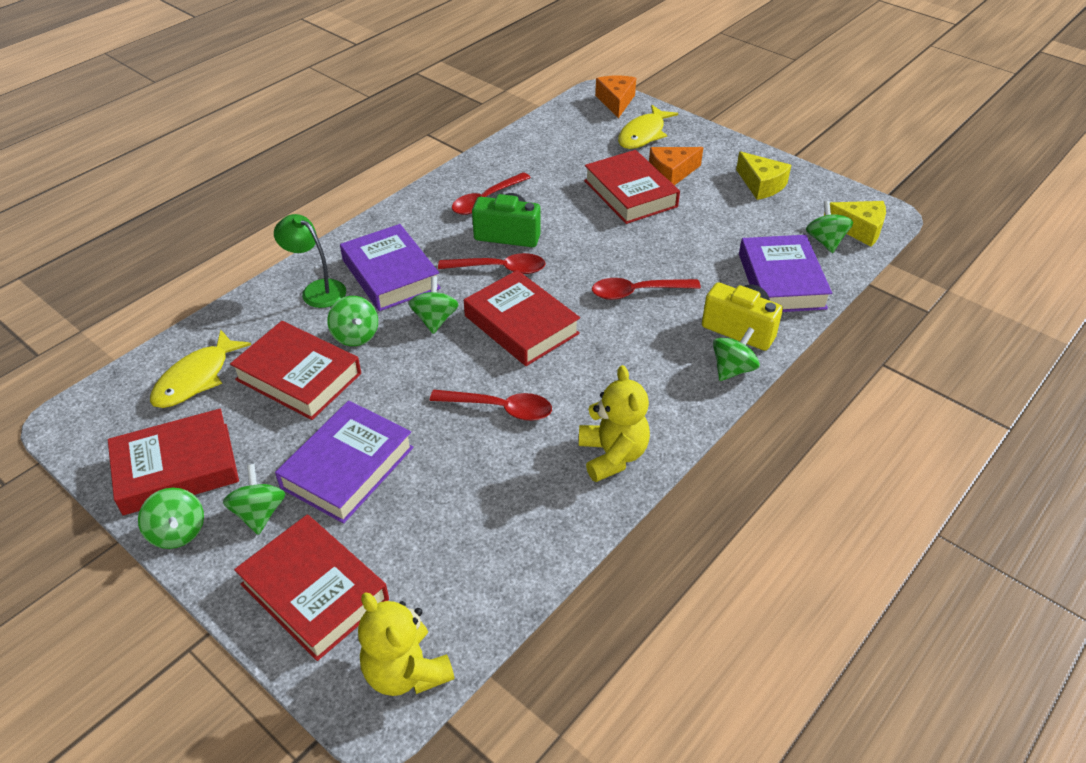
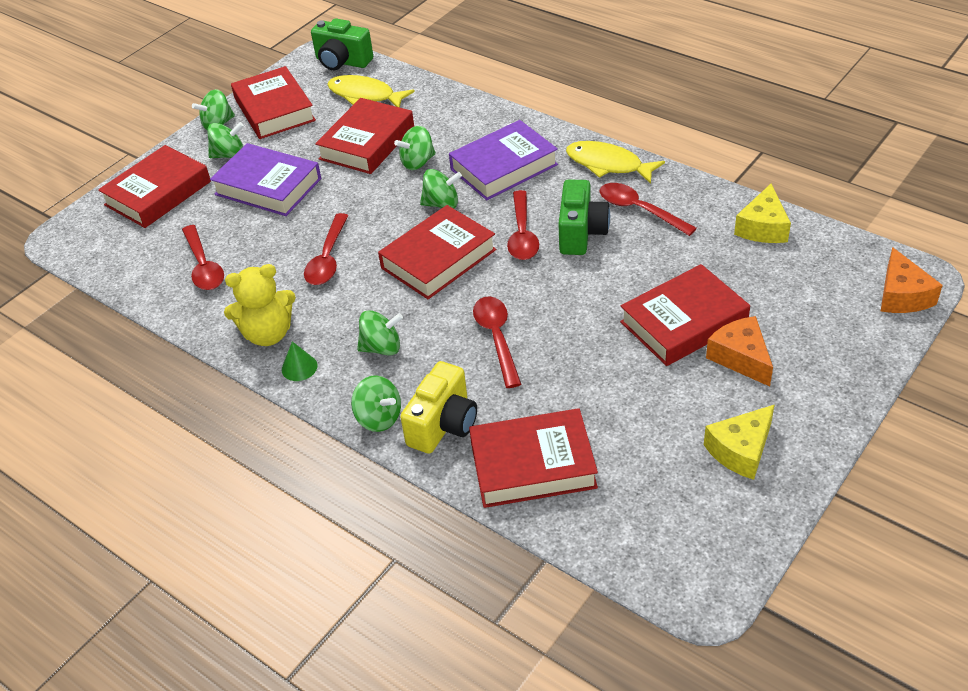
camera: 90 degrees right, 0 degrees up
green lamp [274,214,346,308] -> none
yellow teddy bear [358,592,455,696] -> none
orange cheese [595,76,636,118] -> orange cheese turned 90 degrees clockwise [881,247,943,313]
yellow fish [618,105,678,149] -> yellow fish moved to [566,141,665,184]
purple book [739,235,832,312] -> red book [469,408,598,508]
green spinning top [806,201,853,253] -> green spinning top moved to [357,310,403,356]
yellow cheese [824,201,886,246] -> yellow cheese moved to [734,184,791,243]
none -> red spoon [182,225,224,290]
none -> green cone [282,341,317,381]
none -> green camera [311,18,373,70]

